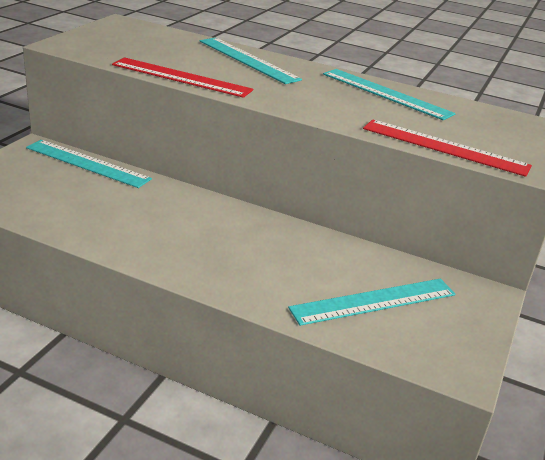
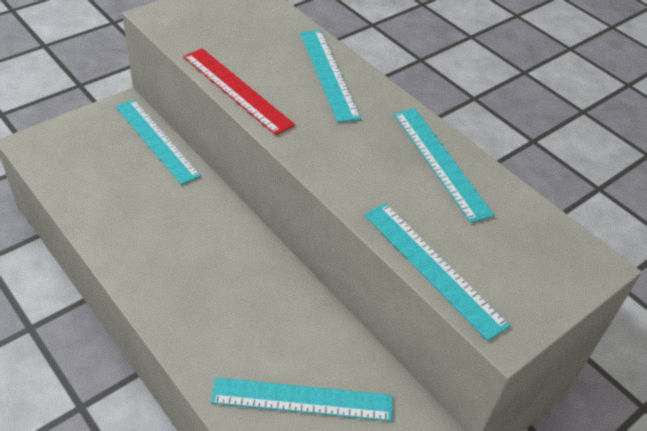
camera: 25 degrees right, 15 degrees up
red ruler [363,119,532,177] -> turquoise ruler [364,203,510,341]

